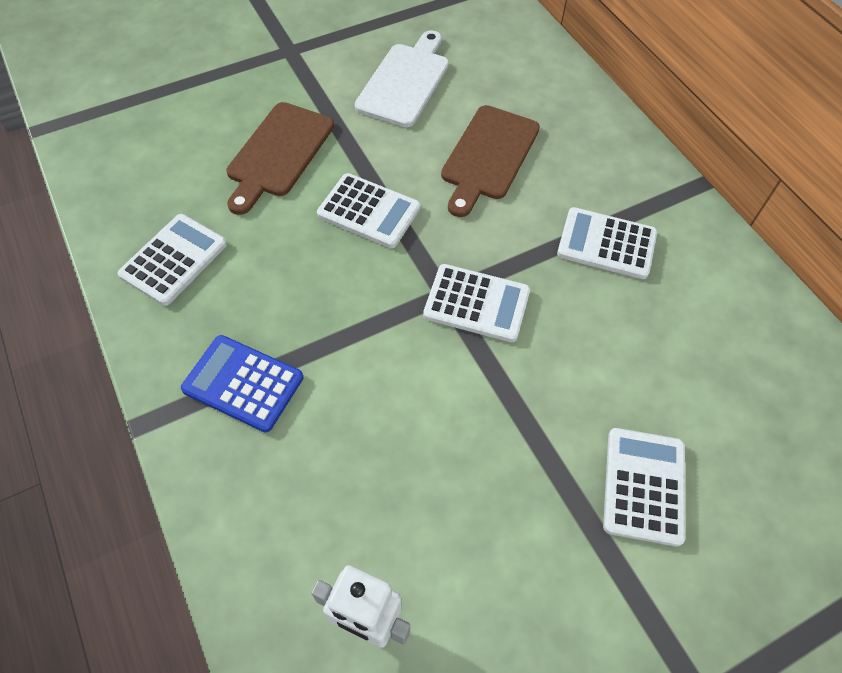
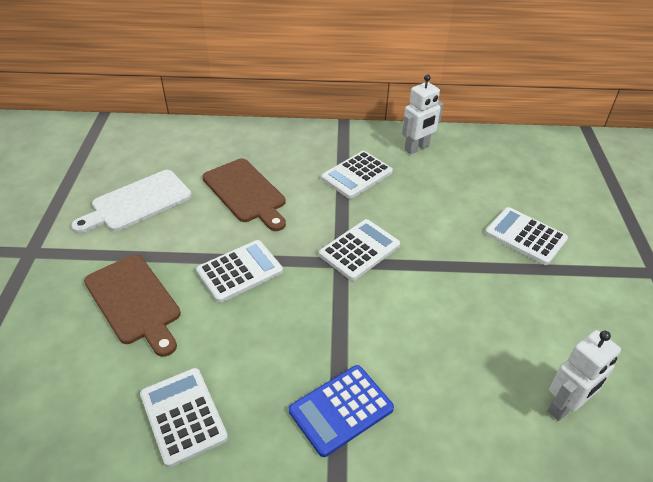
camera: 60 degrees left, 15 degrees down
white cutting board [355,30,449,127] -> white cutting board turned 90 degrees counterclockwise [71,170,192,233]
none -> white robot [402,74,443,155]

